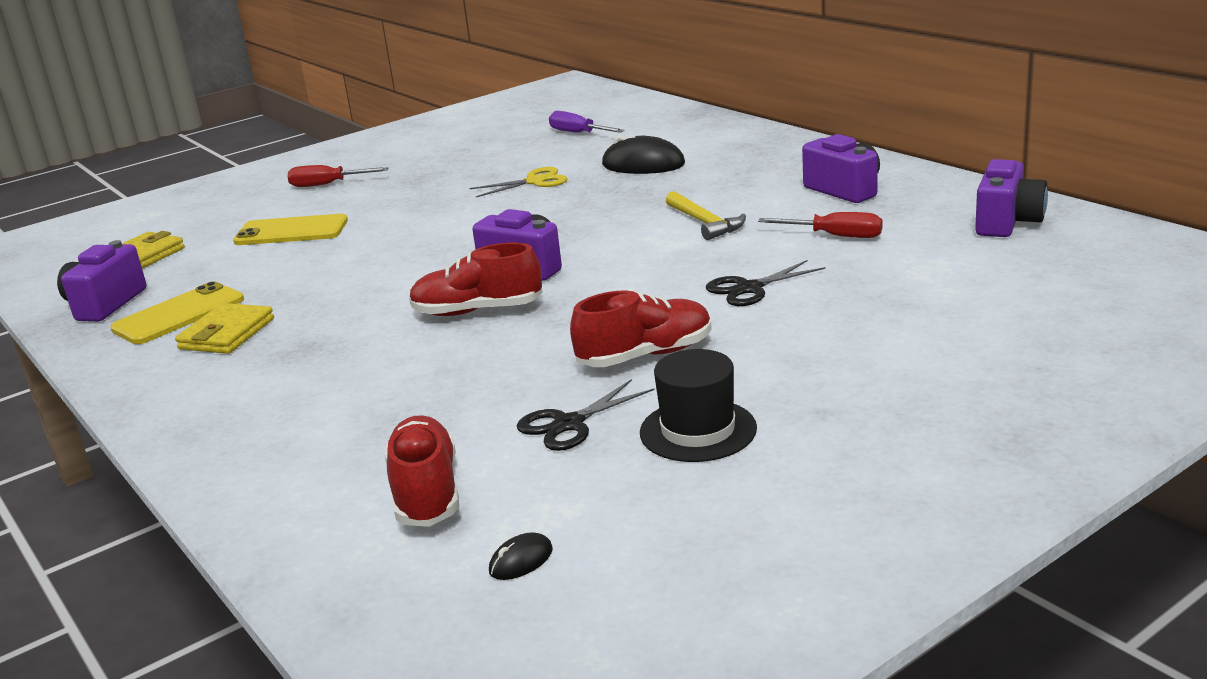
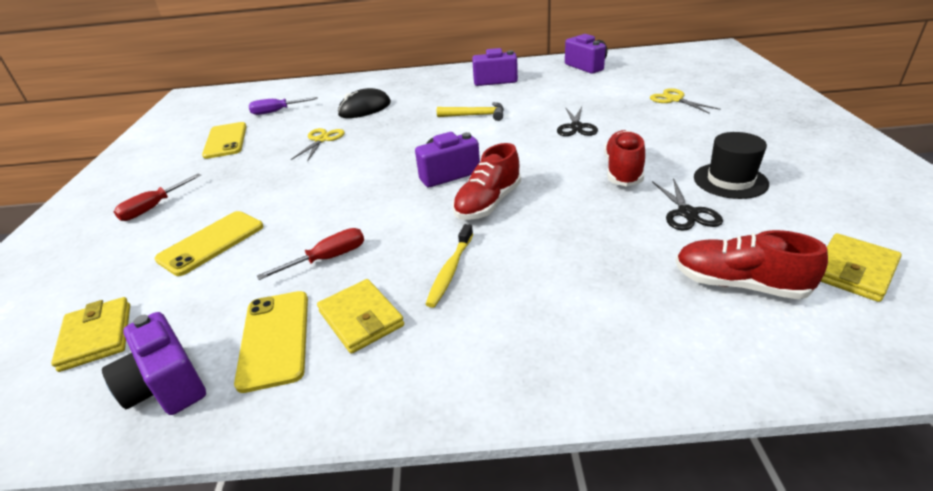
camera: 55 degrees left, 10 degrees up
black mouse [489,532,553,580] -> yellow wallet [820,233,902,302]
red screwdriver [758,212,883,238] -> red screwdriver moved to [257,228,364,280]
none -> yellow phone [202,122,247,159]
none -> yellow toothbrush [425,224,473,308]
none -> yellow scissors [650,88,721,114]

